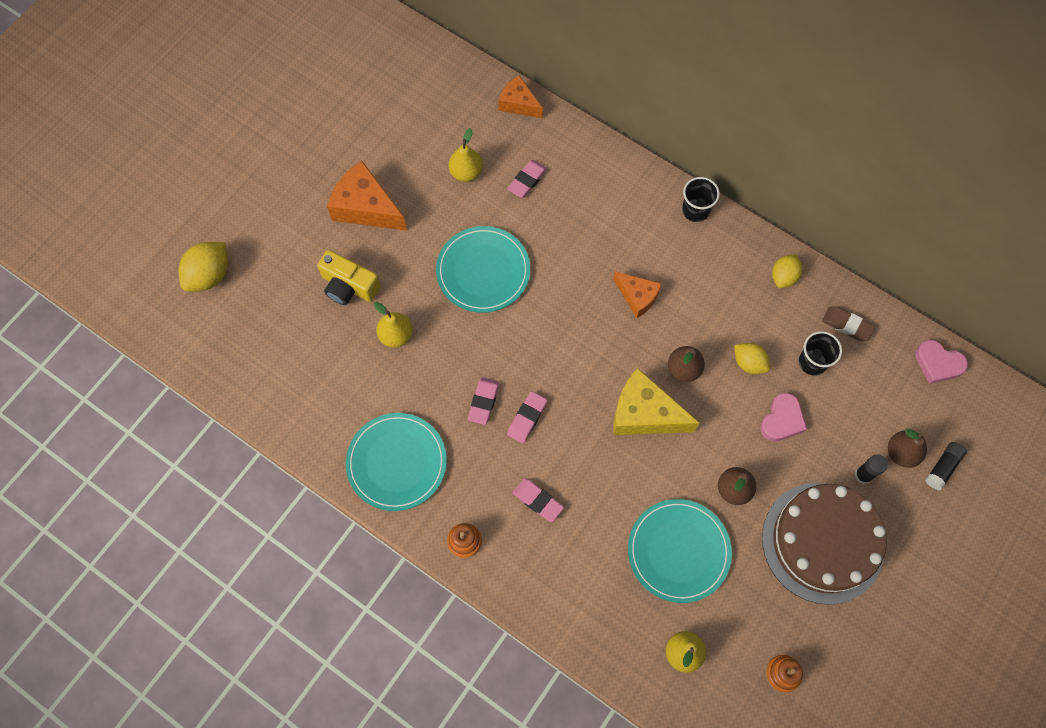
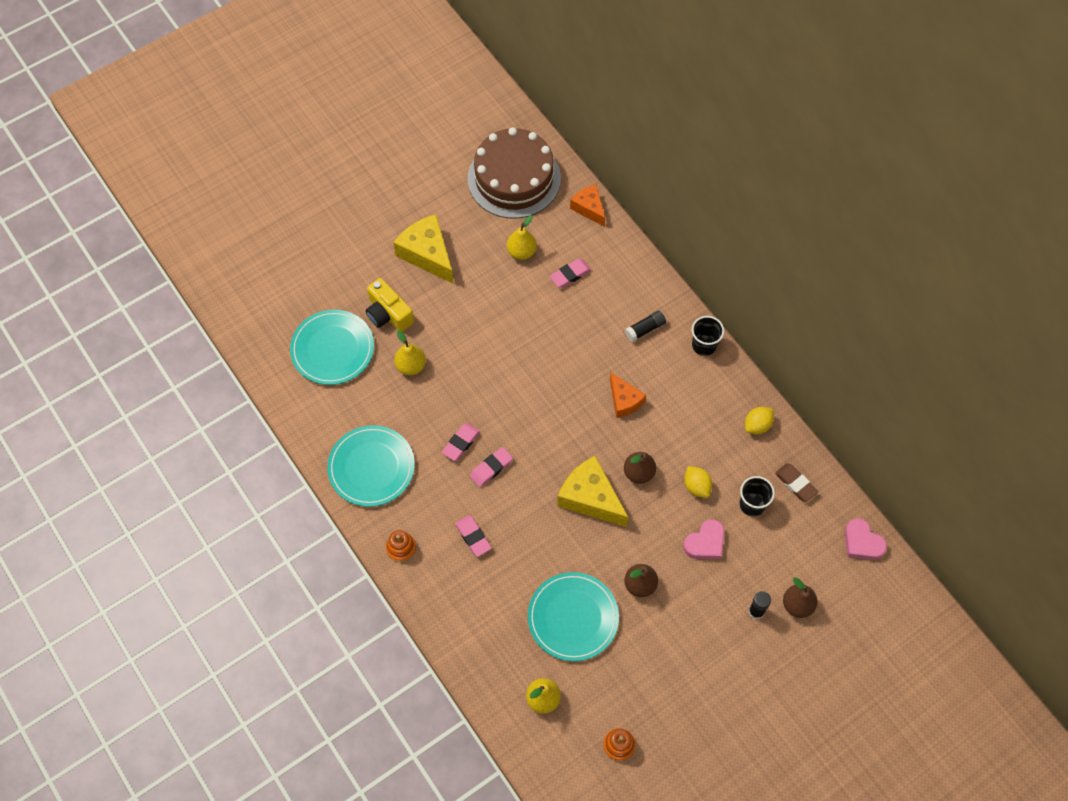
camera: 20 degrees right, 5 degrees down
yellow lemon [179,242,228,292] -> none
orange cheese [327,161,407,231] -> yellow cheese [393,214,453,283]
turquoise plate [436,226,530,313] -> turquoise plate moved to [290,310,374,385]
brown cake [762,482,887,605] -> brown cake moved to [468,127,561,219]
black glue stick [925,442,967,490] -> black glue stick moved to [625,311,666,342]

